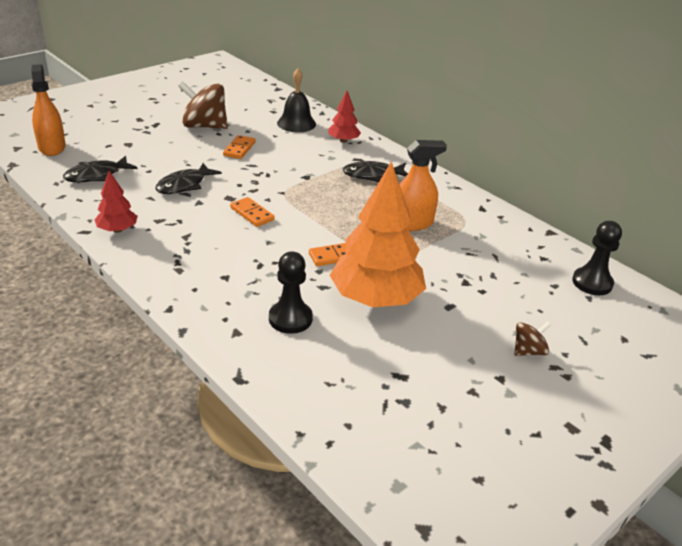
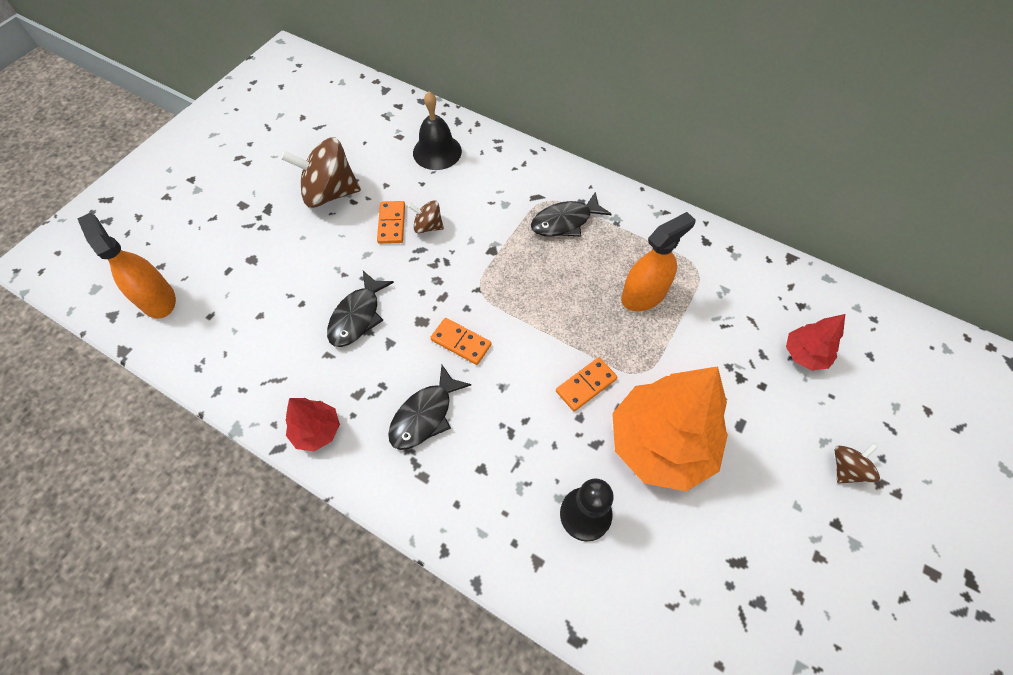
camera: 15 degrees left, 25 degrees up
black fish [63,156,137,182] -> black fish moved to [388,365,472,450]
red tree [328,91,361,143] -> red tree moved to [786,314,845,370]
black pawn [572,221,622,295] -> none
none -> brown spinning top [408,200,444,234]

